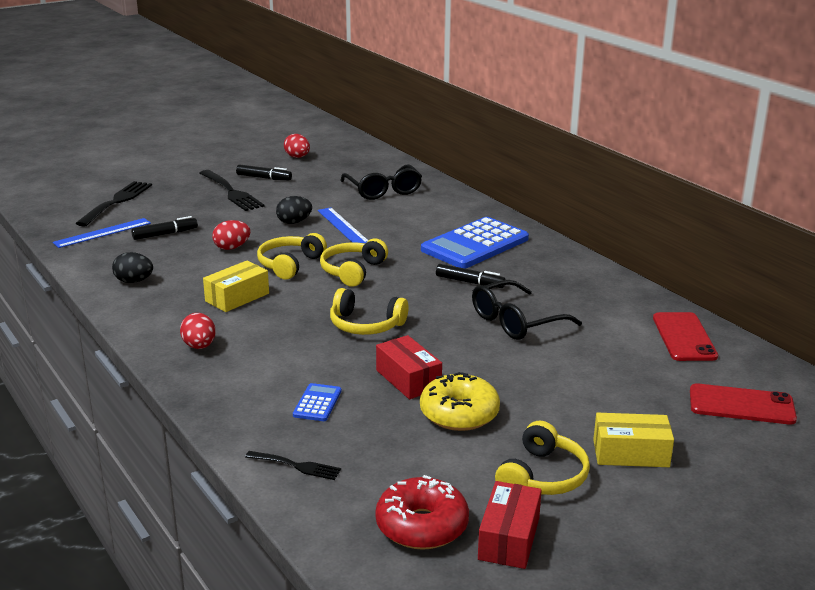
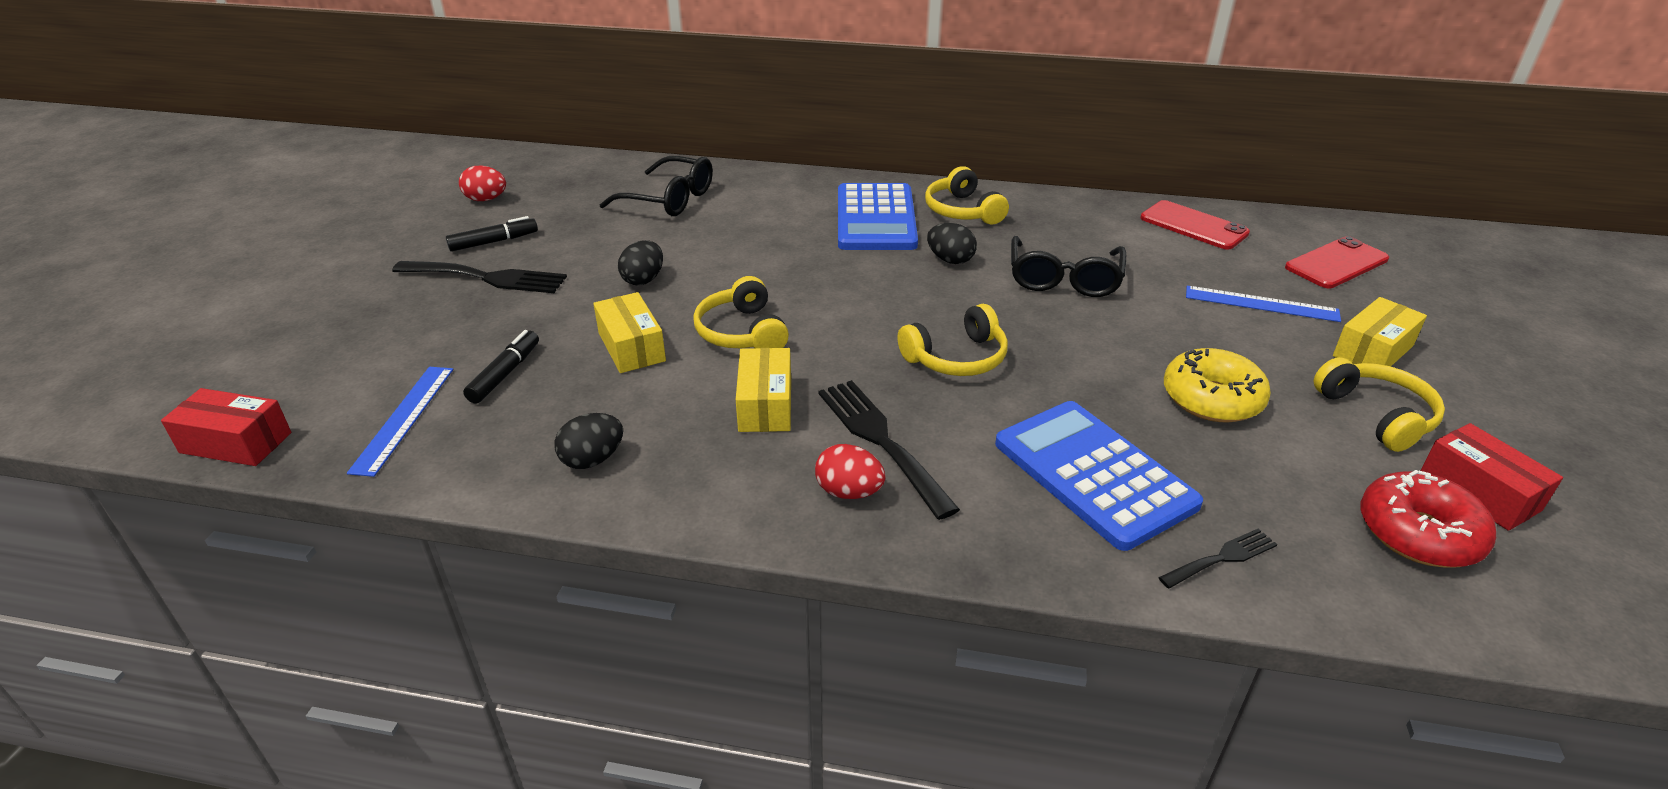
camera: 45 degrees left, 10 degrees up
black fork [75,181,152,227] -> black fork moved to [818,380,960,520]
red egg [212,220,251,250] -> yellow box [593,292,666,373]
blue calculator [293,383,342,421] -> blue calculator [995,401,1203,551], size x2.28
blue ruler [318,208,368,243] -> blue ruler moved to [1186,286,1341,322]
yellow headphones [320,239,388,287] -> yellow headphones moved to [925,166,1009,224]
red box [376,335,442,399] -> red box moved to [161,388,291,466]
black marker [436,264,506,288] -> black egg [927,223,977,264]

